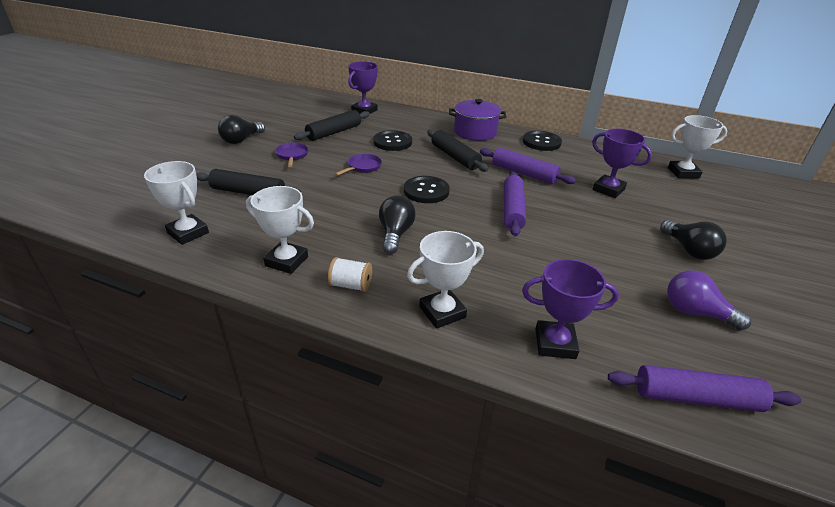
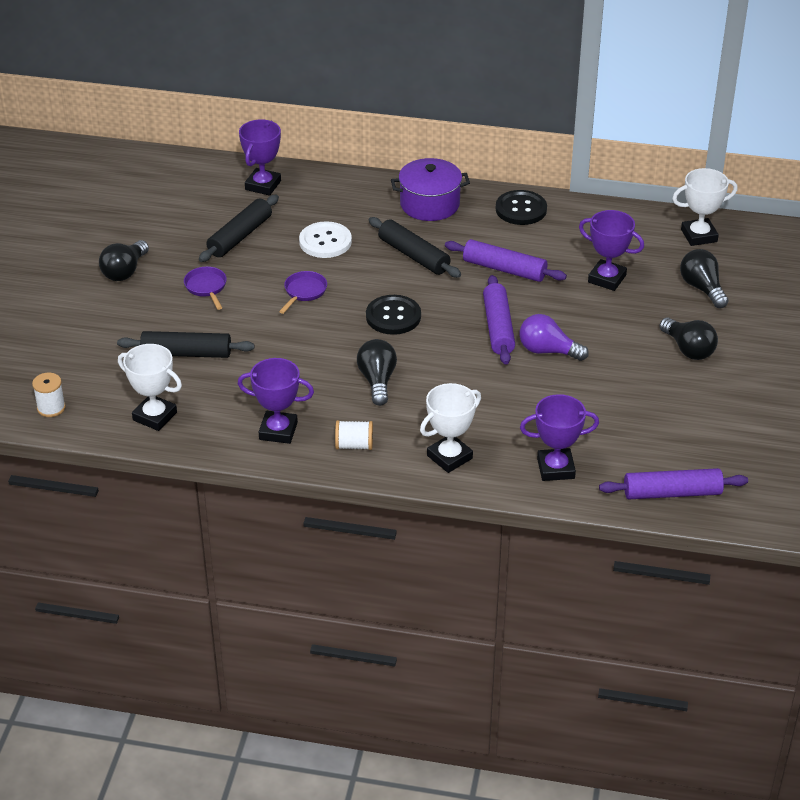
camera: 10 degrees left, 5 degrees up
white trophy [246,186,314,274] -> purple trophy [238,358,314,444]
black button [373,130,412,151] -> white button [299,221,352,258]
purple light bulb [667,270,751,330] -> purple light bulb moved to [520,314,589,361]
none -> white spool [32,373,66,417]
none -> black light bulb [680,249,728,308]

